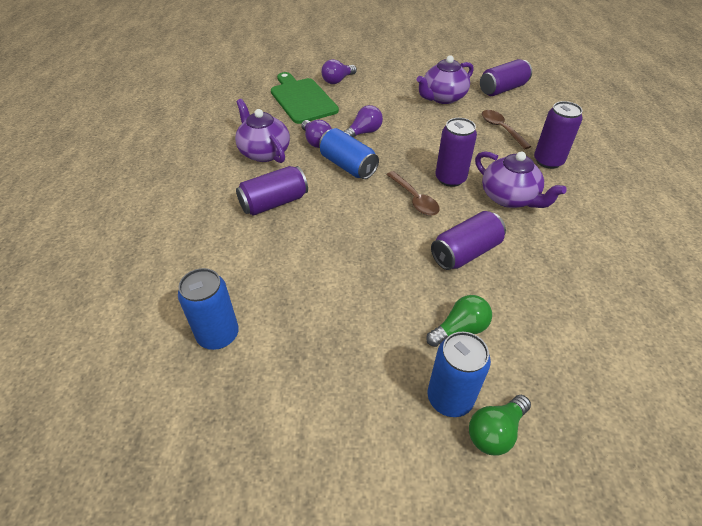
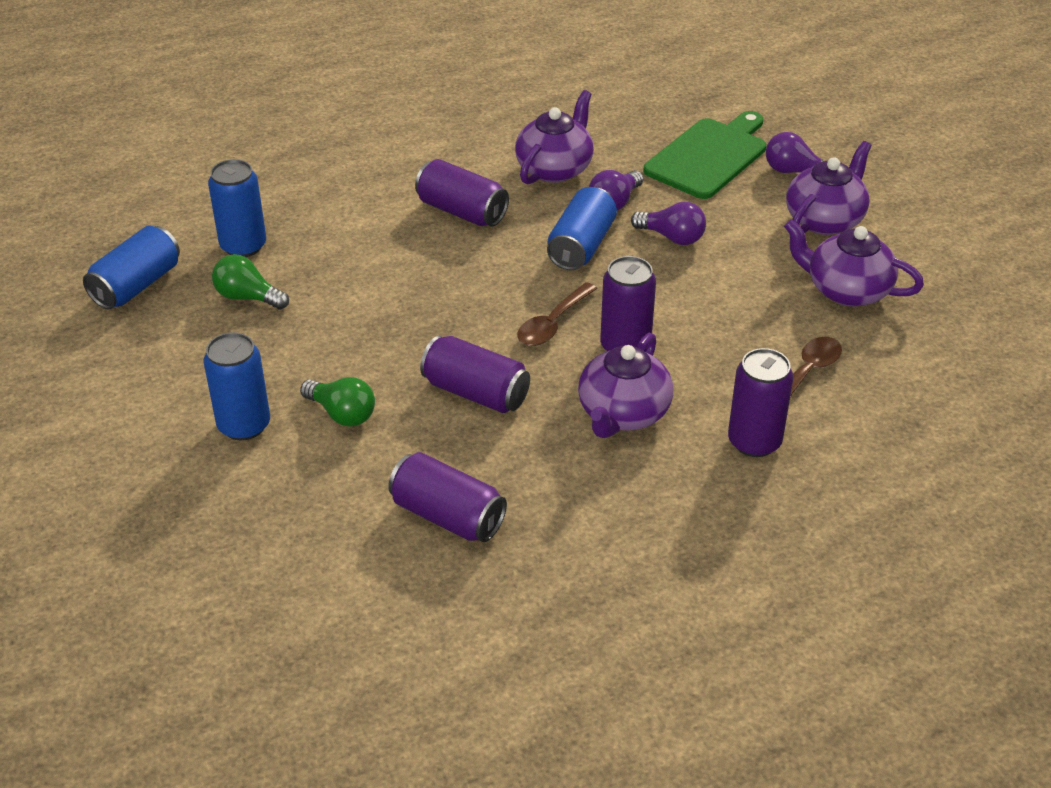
camera: 65 degrees right, 5 degrees down
green light bulb [469,395,531,456] -> green light bulb moved to [212,254,289,310]
purple can [480,59,532,96] -> purple can moved to [388,452,507,542]
none -> blue can [83,226,180,309]
none -> purple teapot [786,141,872,235]

